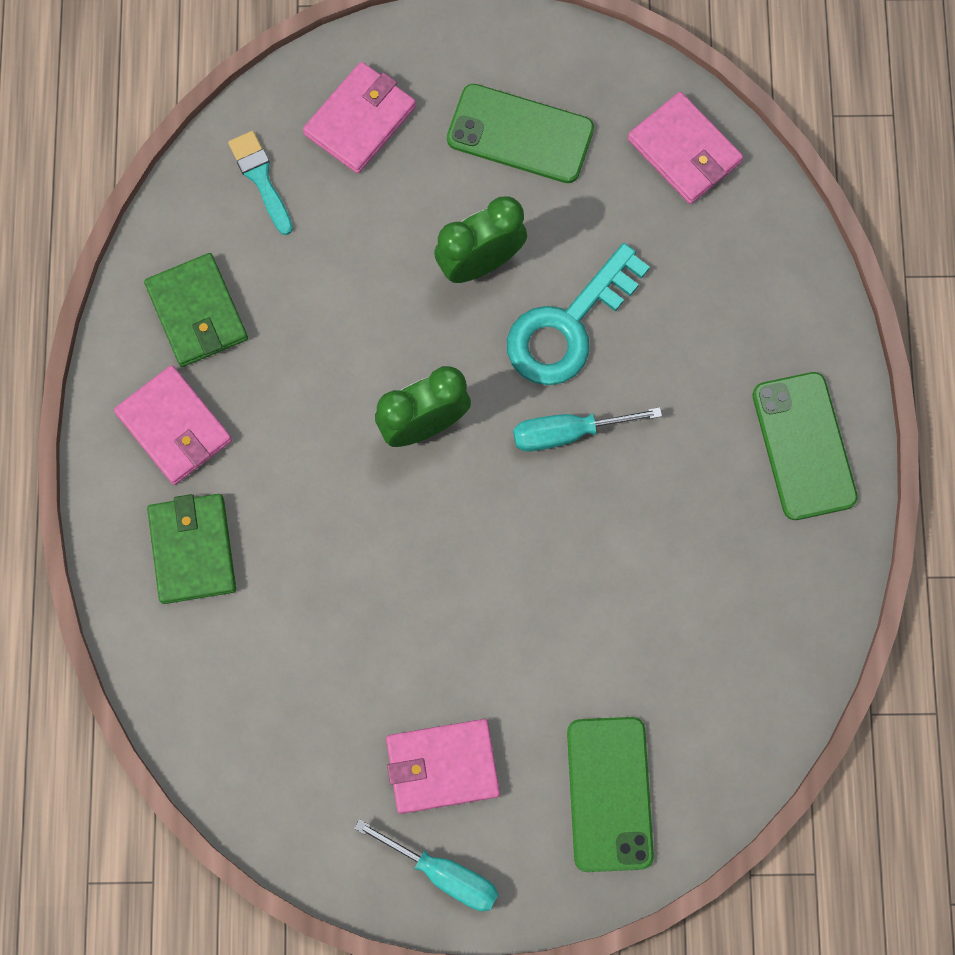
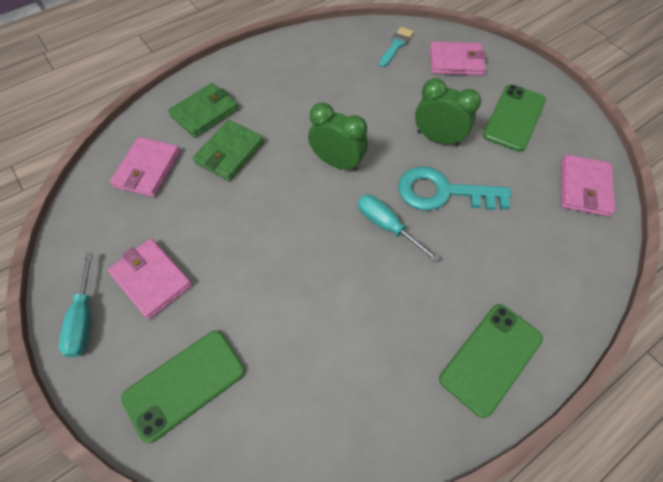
camera: 55 degrees right, 15 degrees down
pink wallet [114,365,232,485] -> pink wallet moved to [110,137,180,197]
green wallet [144,253,248,367] -> green wallet moved to [193,120,264,181]
green phone [447,84,594,183] -> green phone turned 45 degrees clockwise [483,85,546,152]

